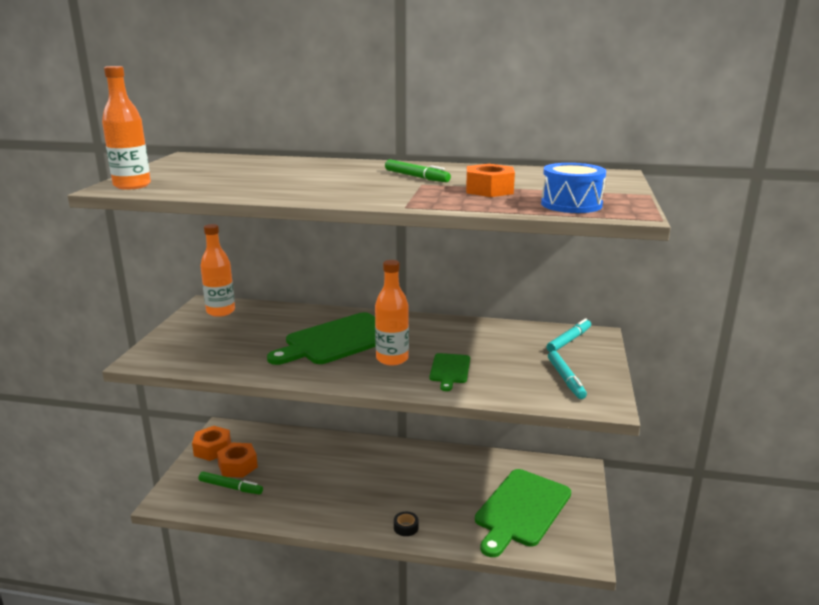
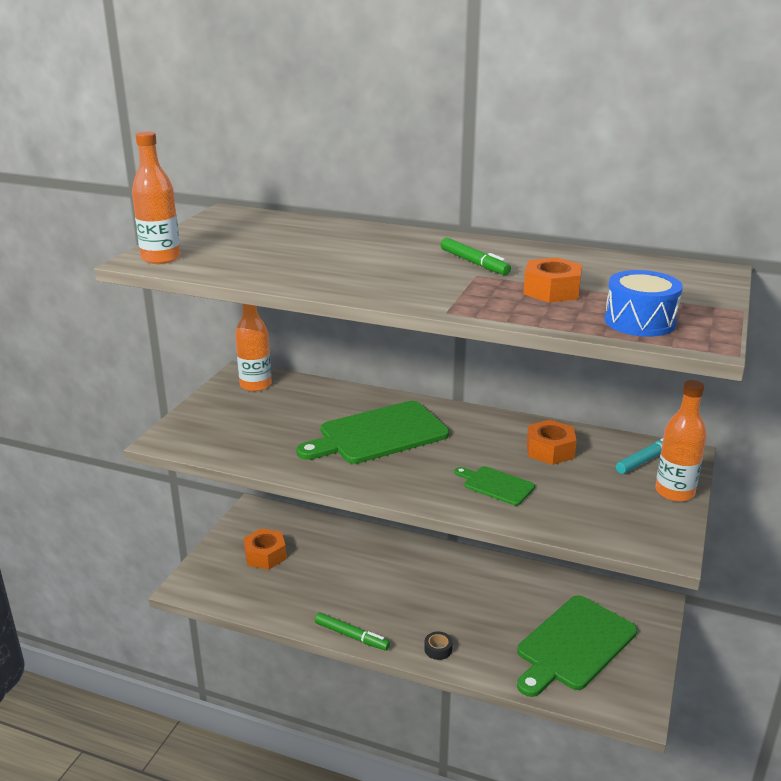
camera: 10 degrees right, 5 degrees up
orange nut [192,426,231,461] -> orange nut moved to [527,420,577,465]
green marker [199,472,263,494] -> green marker moved to [315,613,390,651]
orange bottle [375,260,409,366] -> orange bottle moved to [655,380,707,502]
green cutting board [430,353,470,391] -> green cutting board turned 105 degrees clockwise [454,466,535,506]
turquoise marker [548,351,587,399] -> none

